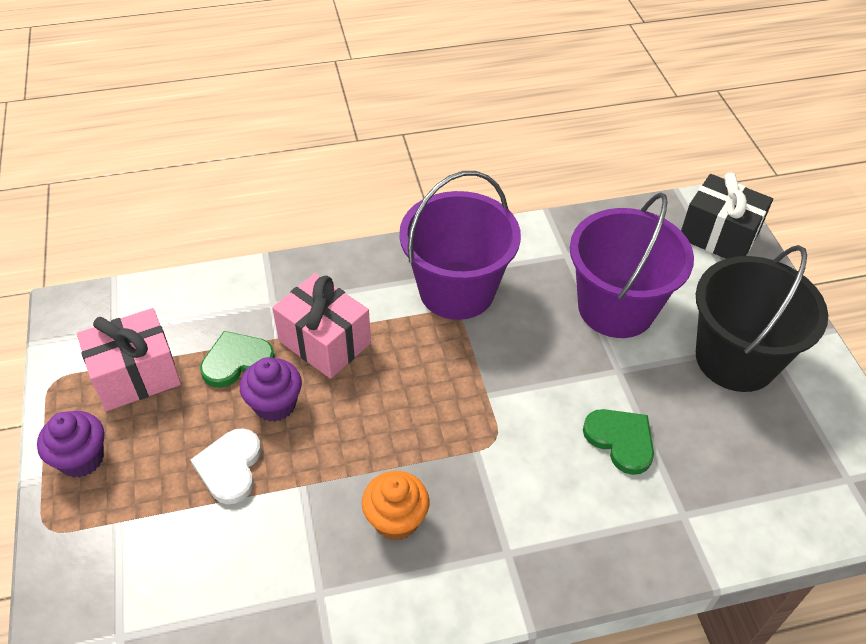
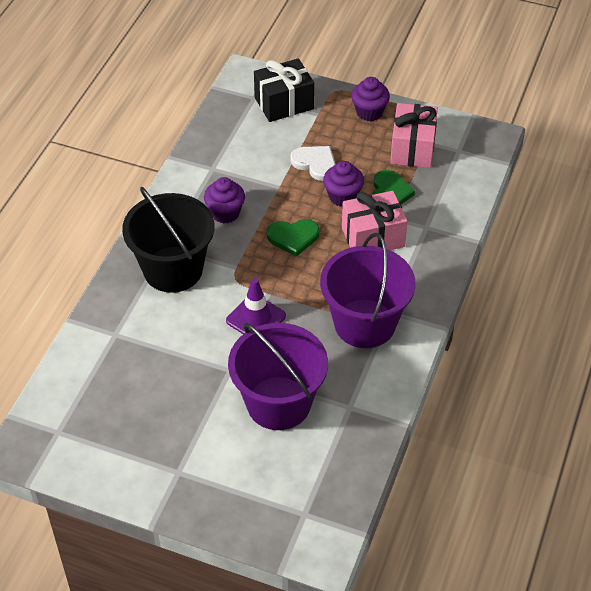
camera: 125 degrees right, 0 degrees up
orange cupcake [362,471,429,541] -> purple cupcake [204,177,245,223]
green heart [583,409,654,475] -> green heart moved to [267,219,320,257]
black gift [681,173,773,259] -> black gift moved to [254,58,314,122]
black bucket [696,245,828,392] -> black bucket moved to [122,187,215,293]
none -> purple traffic cone [226,278,286,334]

